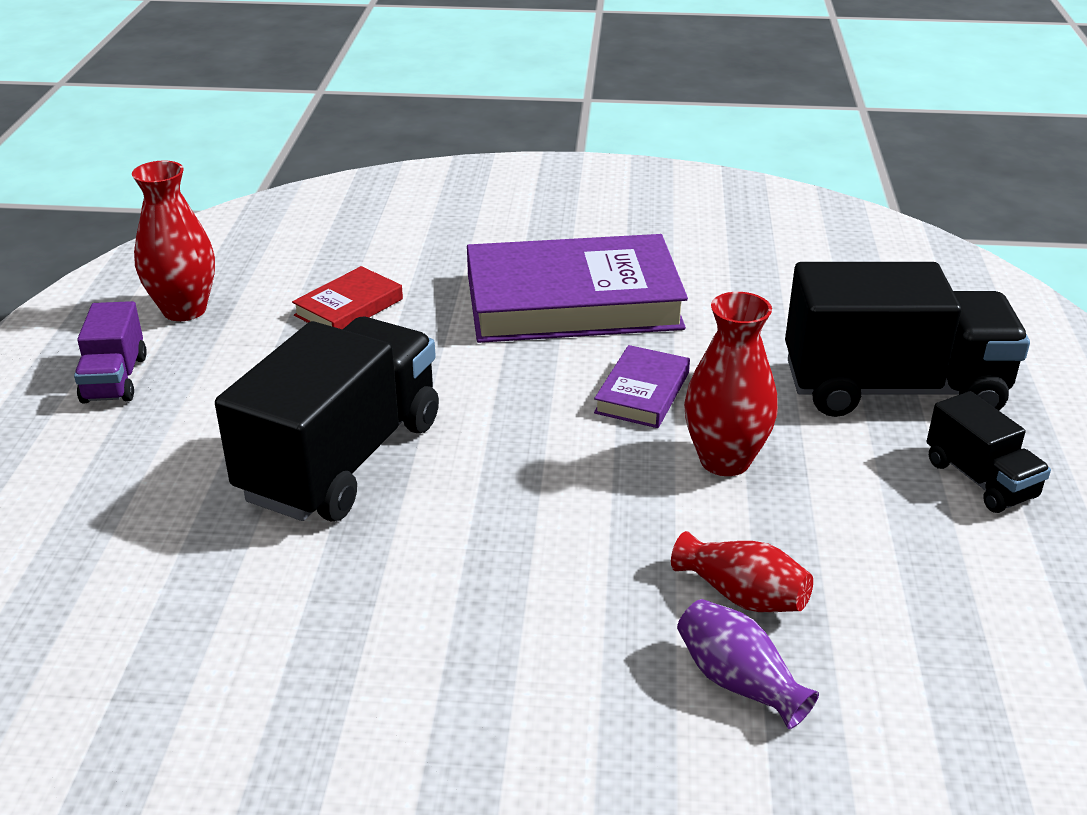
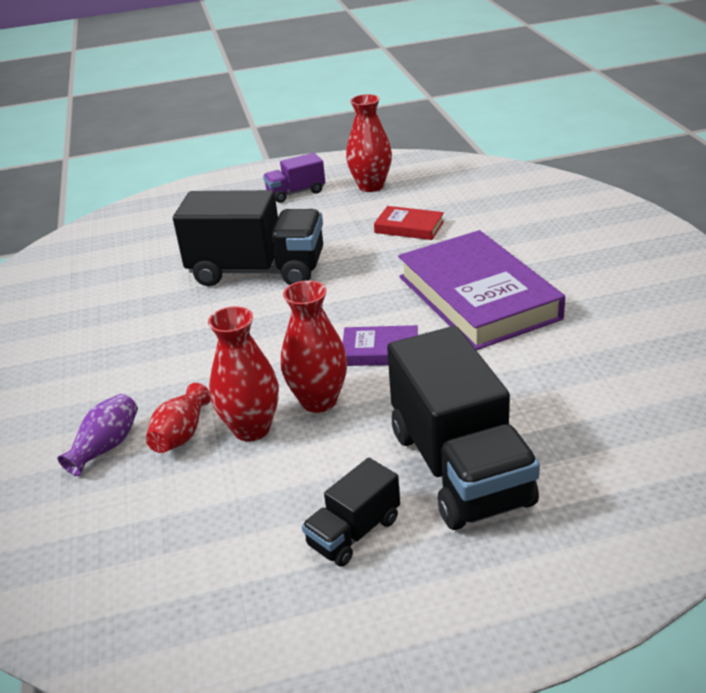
camera: 75 degrees right, 0 degrees up
none -> red vase [208,306,279,441]

